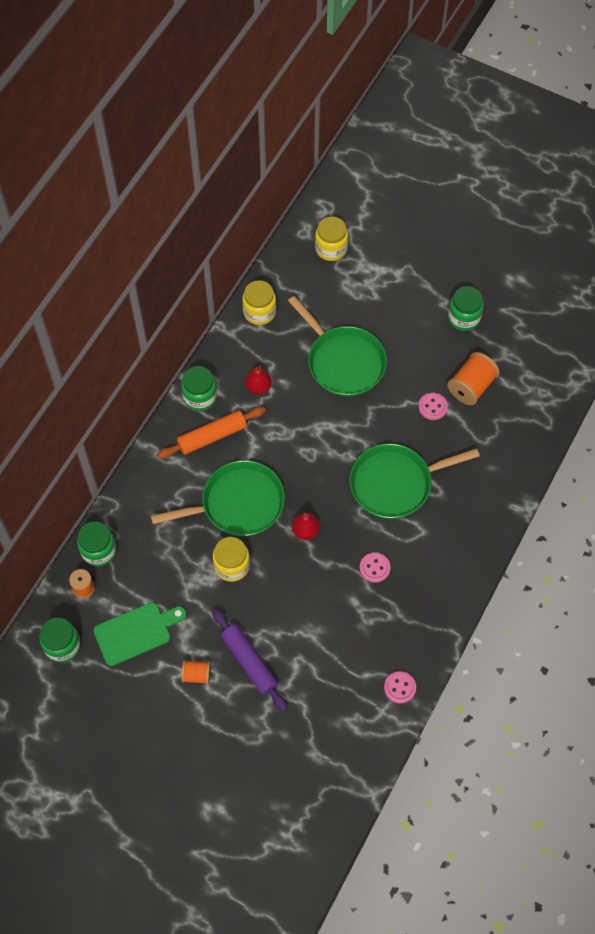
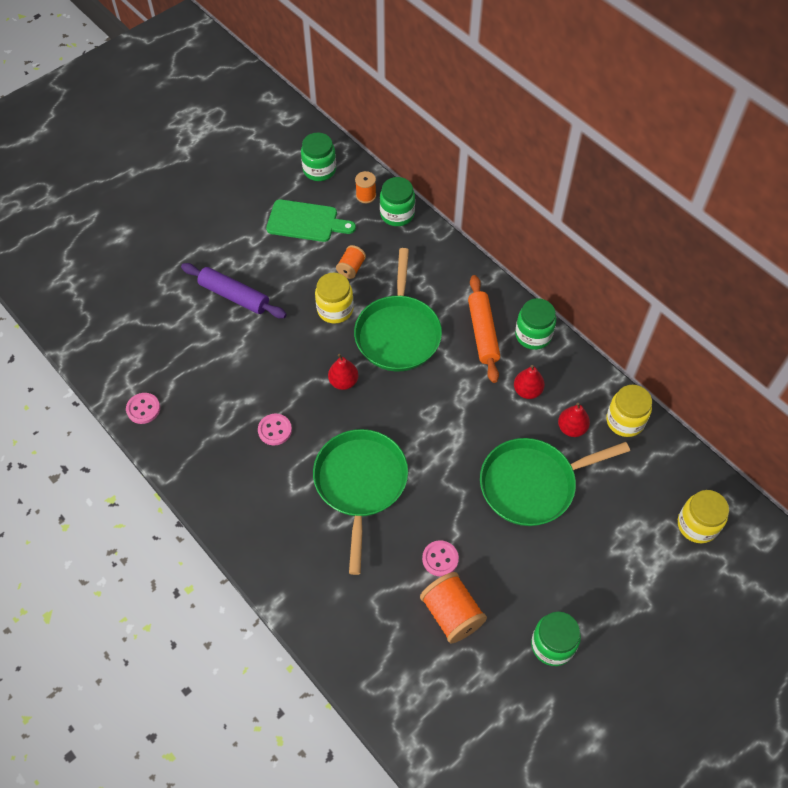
camera: 110 degrees right, 5 degrees down
green cutting board [93,602,187,666] -> green cutting board turned 75 degrees counterclockwise [266,199,356,242]
orange spool [181,660,211,684] -> orange spool moved to [336,245,366,279]
purple rolling pin [212,609,287,712] -> purple rolling pin turned 45 degrees clockwise [181,263,287,319]
none -> red pear [558,403,590,437]

